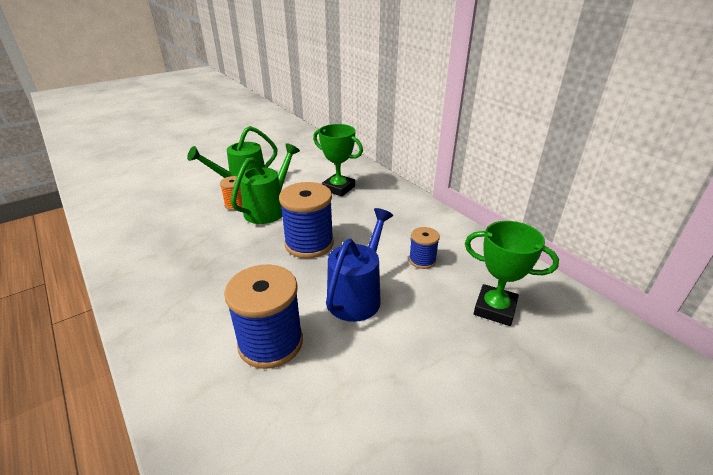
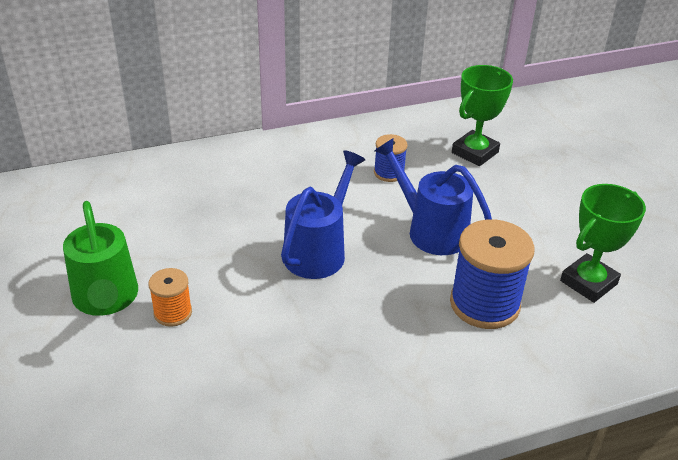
camera: 75 degrees left, 5 degrees up
green watering can [231,143,300,224] -> none
blue spool [279,182,334,258] -> blue watering can [281,150,365,279]
green trophy [313,124,363,196] -> green trophy moved to [560,184,646,303]

